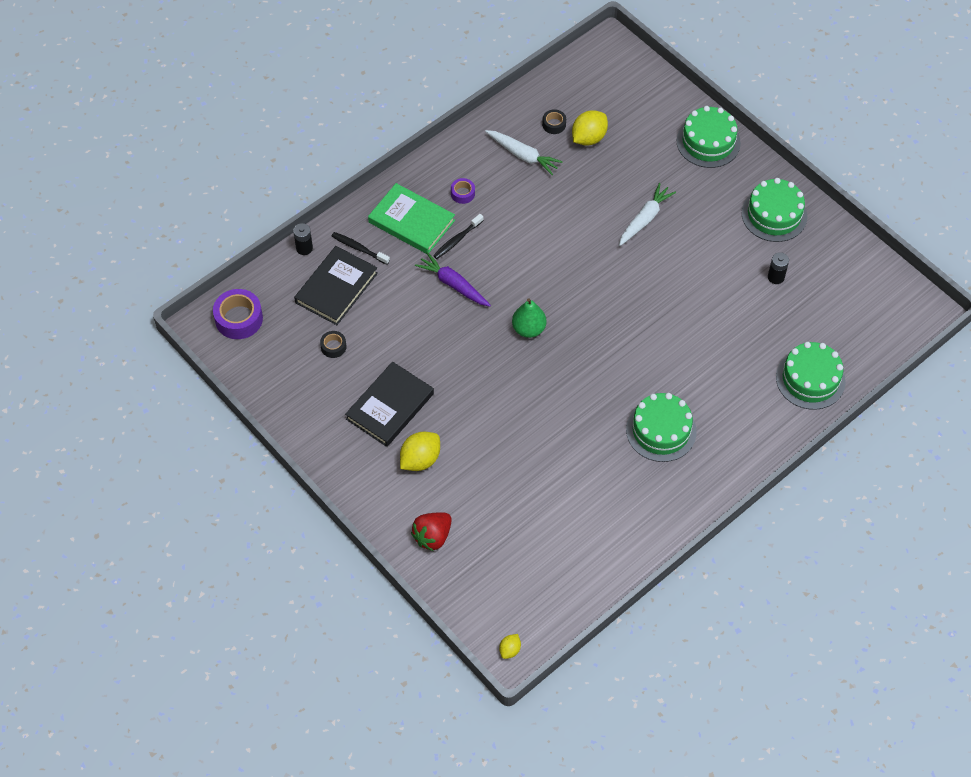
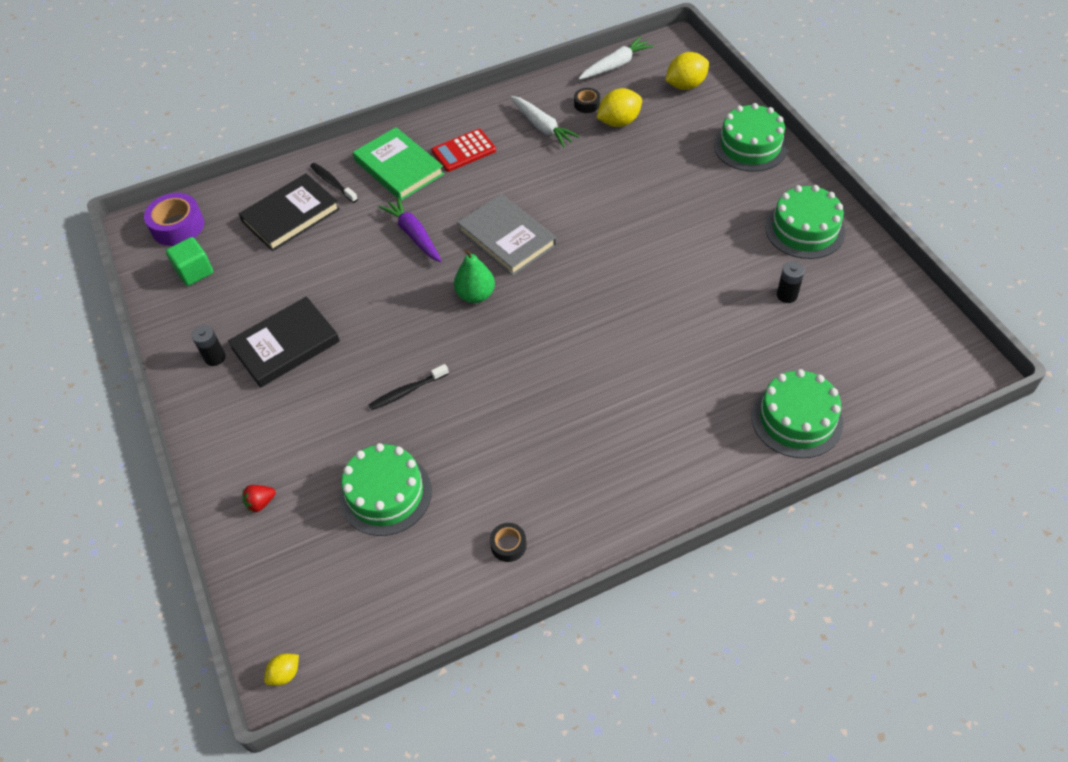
camera: 20 degrees right, 5 degrees down
black battery [293,223,313,255] -> black battery moved to [192,325,225,366]
black tape [320,331,346,358] -> black tape moved to [490,523,527,562]
yellow lemon [400,432,440,471] -> yellow lemon moved to [665,52,709,90]
red strawberry [411,512,452,551] -> red strawberry [243,485,276,512], size x0.58
black toothbrush [433,214,484,259] -> black toothbrush moved to [368,364,449,410]
purple tape [451,178,475,204] -> red calculator [431,129,496,172]
white carrot [619,183,676,246] -> white carrot moved to [578,36,654,80]
green cake [626,393,697,462] -> green cake moved to [340,443,432,536]
none -> green cube [166,237,213,286]
none -> grey book [457,194,557,276]

